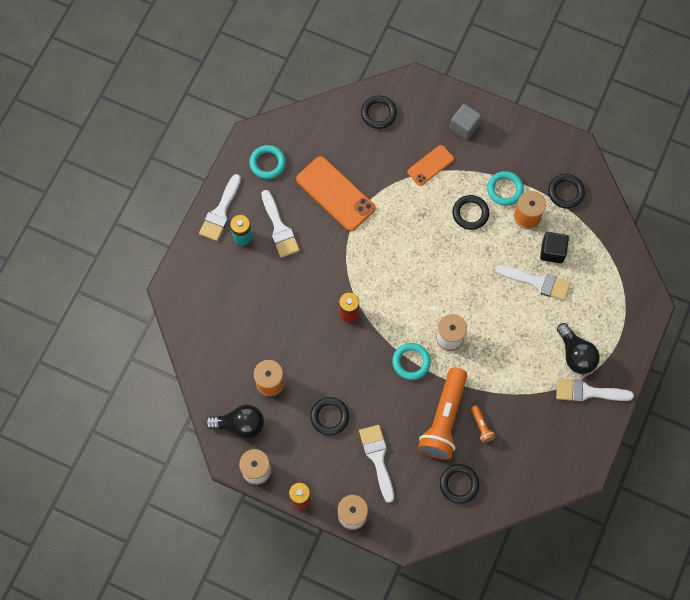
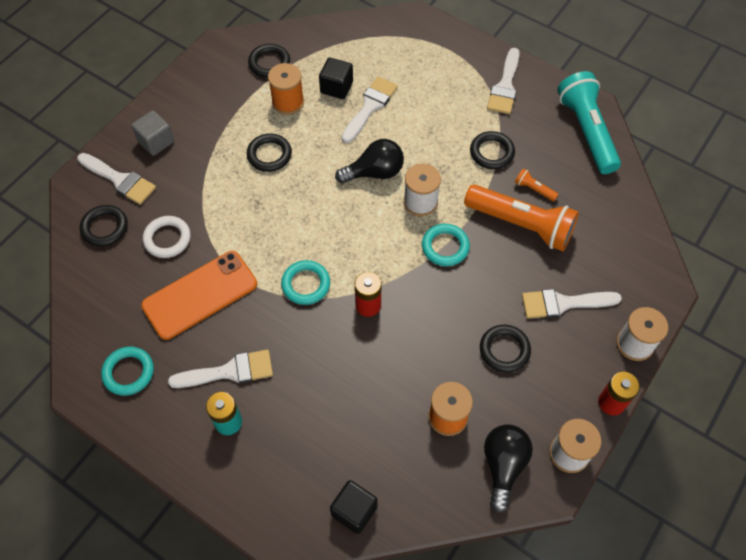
camera: 80 degrees left, 10 degrees down
white brush [199,174,241,241] -> white brush moved to [77,153,156,205]
orange phone [407,145,454,186] -> none
black ring [440,464,479,504] -> black ring moved to [470,131,515,169]
orange flashlight [471,405,495,443] -> orange flashlight turned 135 degrees counterclockwise [515,168,559,201]
turquoise ring [487,171,524,206] -> turquoise ring moved to [281,260,330,305]
black light bulb [557,323,600,374] -> black light bulb moved to [335,139,404,183]
none -> white ring [143,216,191,258]
none -> black cube [330,480,378,534]
none -> turquoise flashlight [557,71,621,174]

